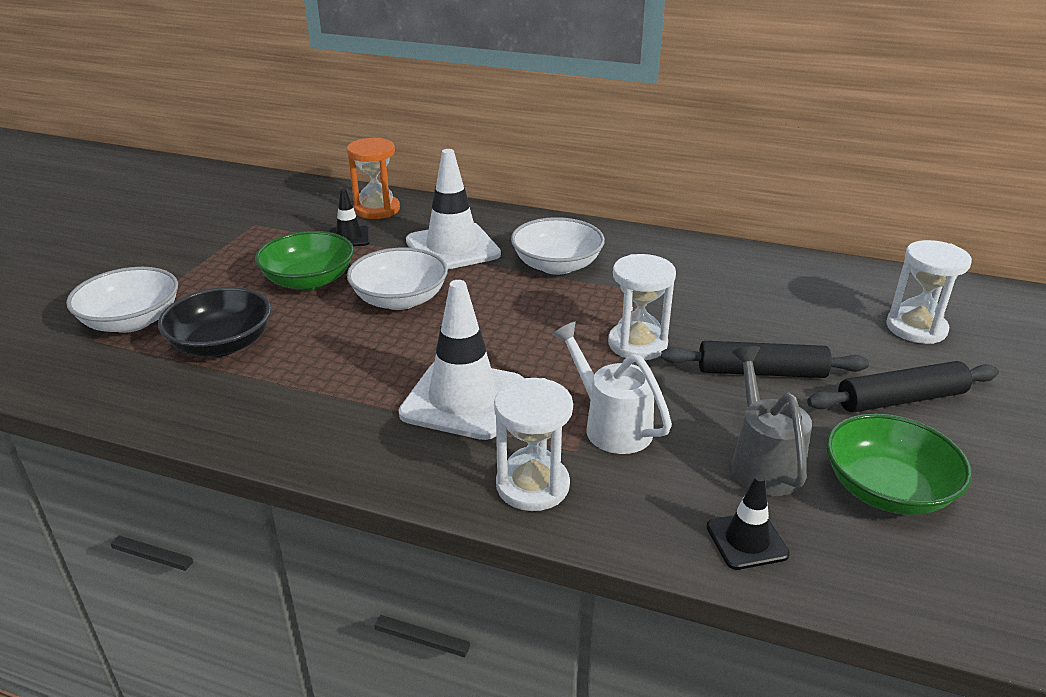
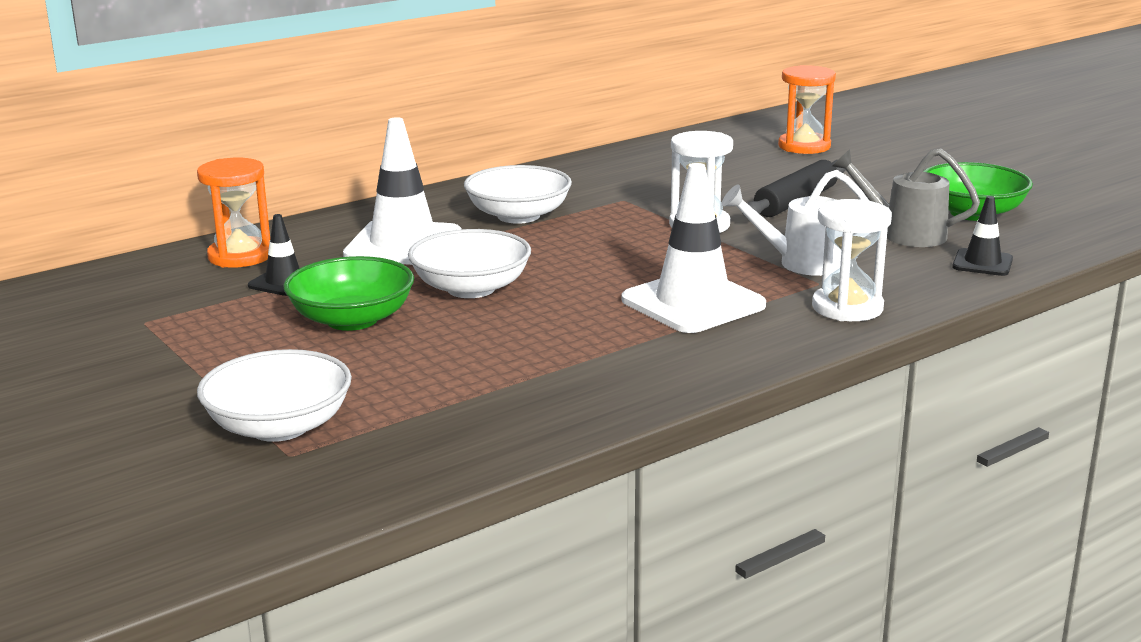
camera: 55 degrees left, 10 degrees down
black bowl [158,287,271,357] -> none
black rolling pin [807,361,999,412] -> none
white hourglass [886,240,972,344] -> orange hourglass [778,65,836,154]

